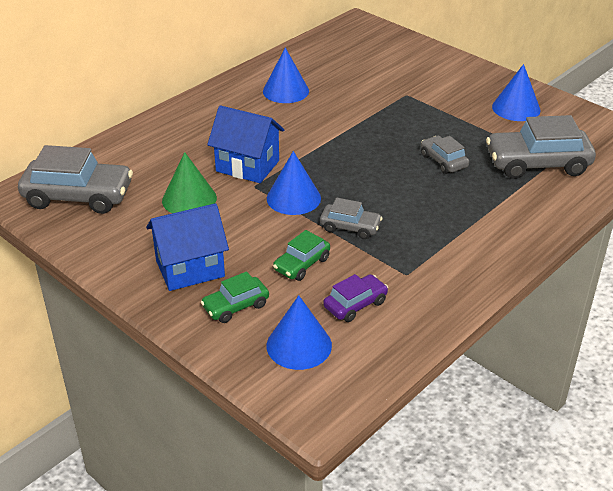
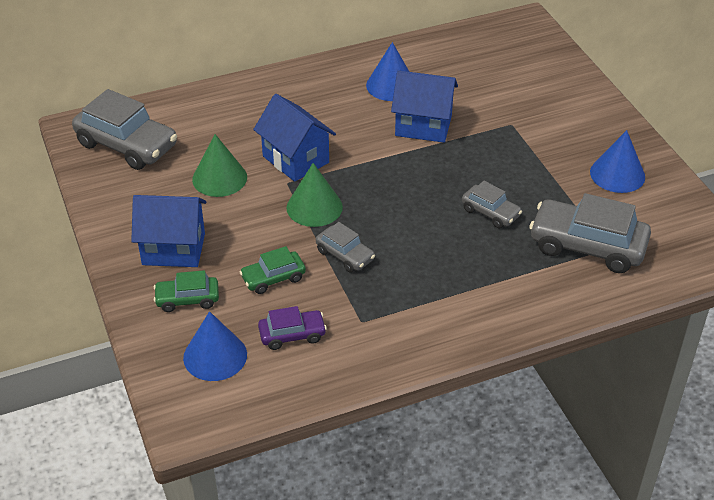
camera: 25 degrees right, 5 degrees up
blue cone [267,151,321,215] -> green cone [286,163,343,227]
grey car [421,136,469,174] -> grey car turned 135 degrees clockwise [462,181,522,228]
none -> blue house [391,70,458,143]

